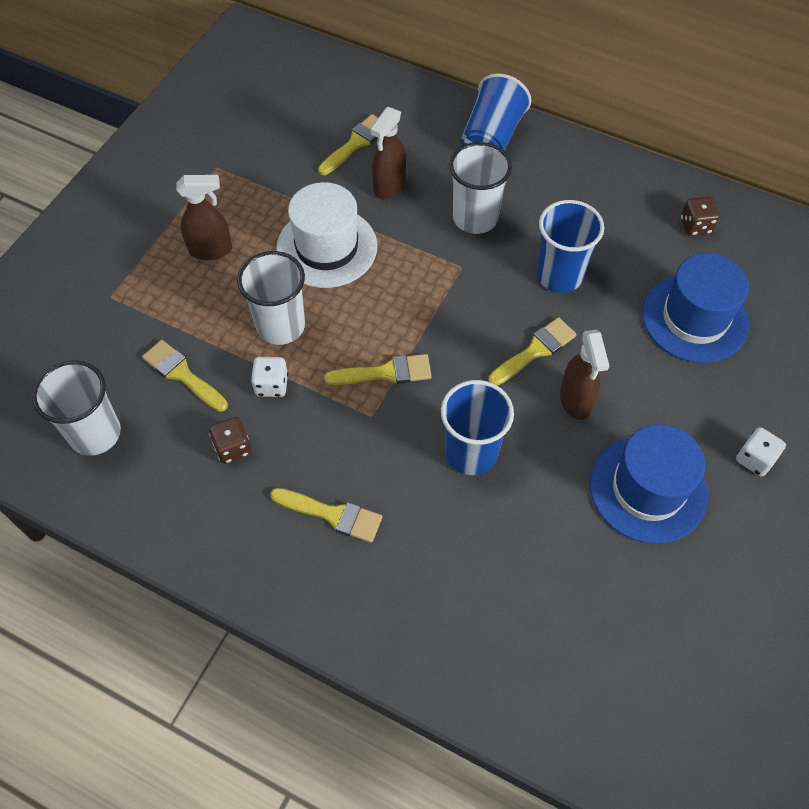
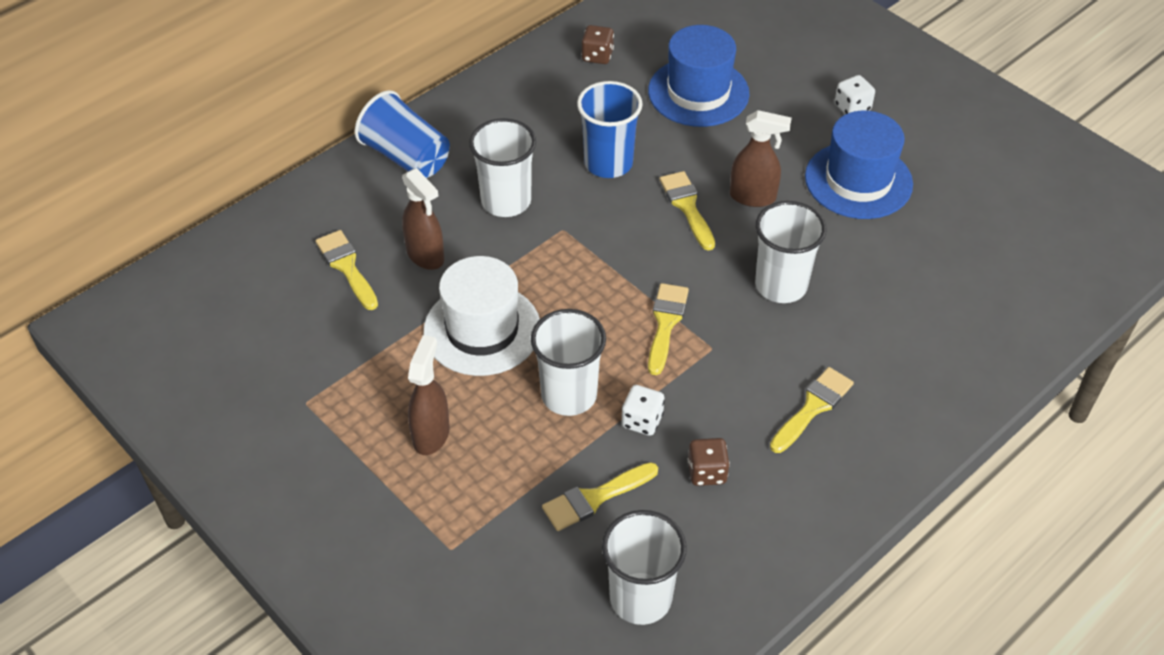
camera: 70 degrees left, 10 degrees down
blue cup [441,380,514,475] -> white cup [755,201,826,303]

